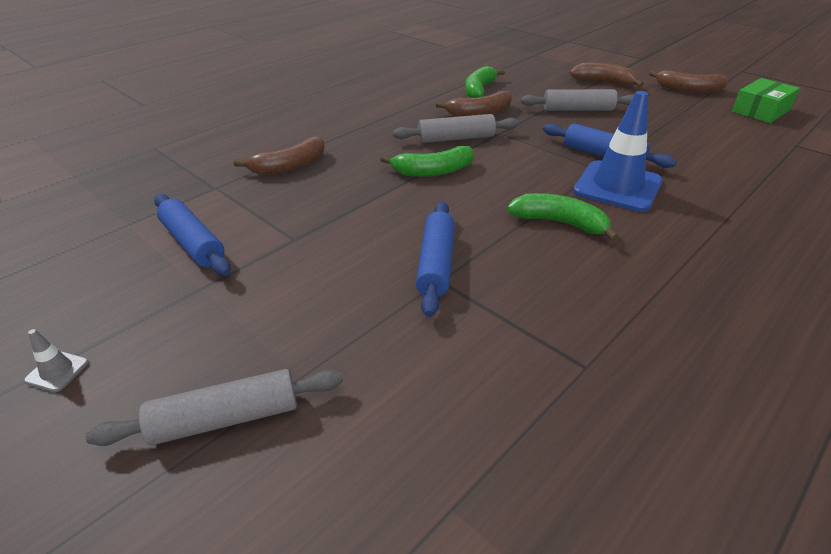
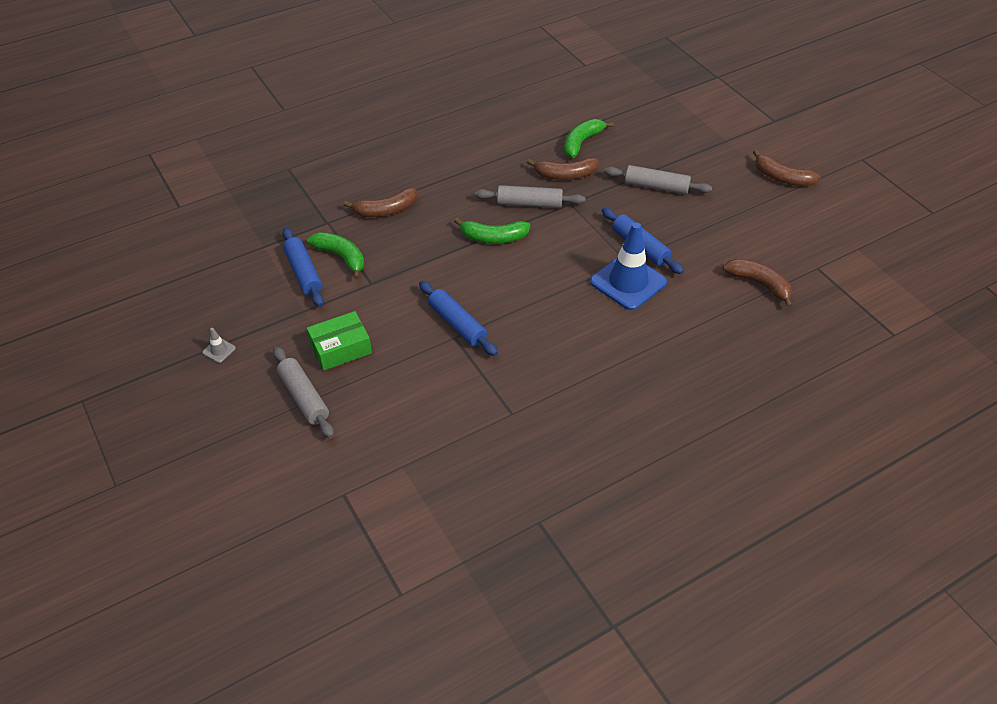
camera: 15 degrees right, 10 degrees up
grey rolling pin [86,369,343,446] -> grey rolling pin turned 60 degrees clockwise [273,346,334,438]
blue rolling pin [416,201,455,317] -> blue rolling pin turned 60 degrees counterclockwise [419,281,498,356]
green banana [507,193,619,241] -> green banana moved to [307,232,364,280]
brown banana [570,63,644,87] -> brown banana moved to [723,259,792,308]
green box [732,78,800,123] -> green box moved to [307,311,372,371]

